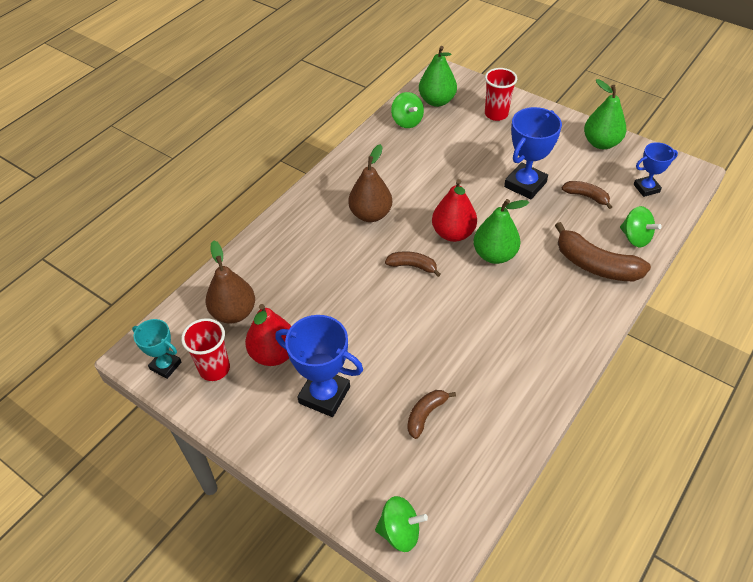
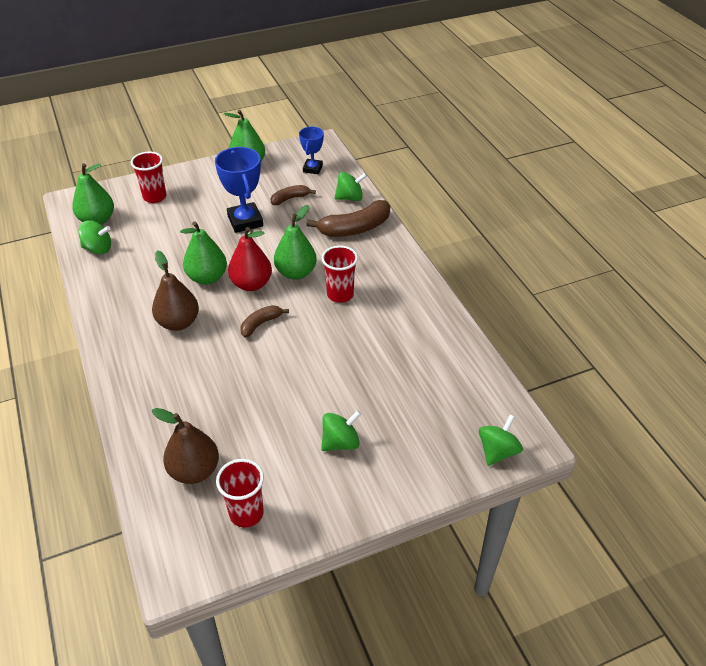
camera: 60 degrees left, 5 degrees down
turquoise trophy [132,319,181,379] -> none
red pear [245,304,292,366] -> none
blue trophy [275,315,363,417] -> green spinning top [321,410,361,451]
brown banana [407,390,456,439] -> none
none -> green pear [180,221,227,285]
none -> red cup [321,246,358,303]

